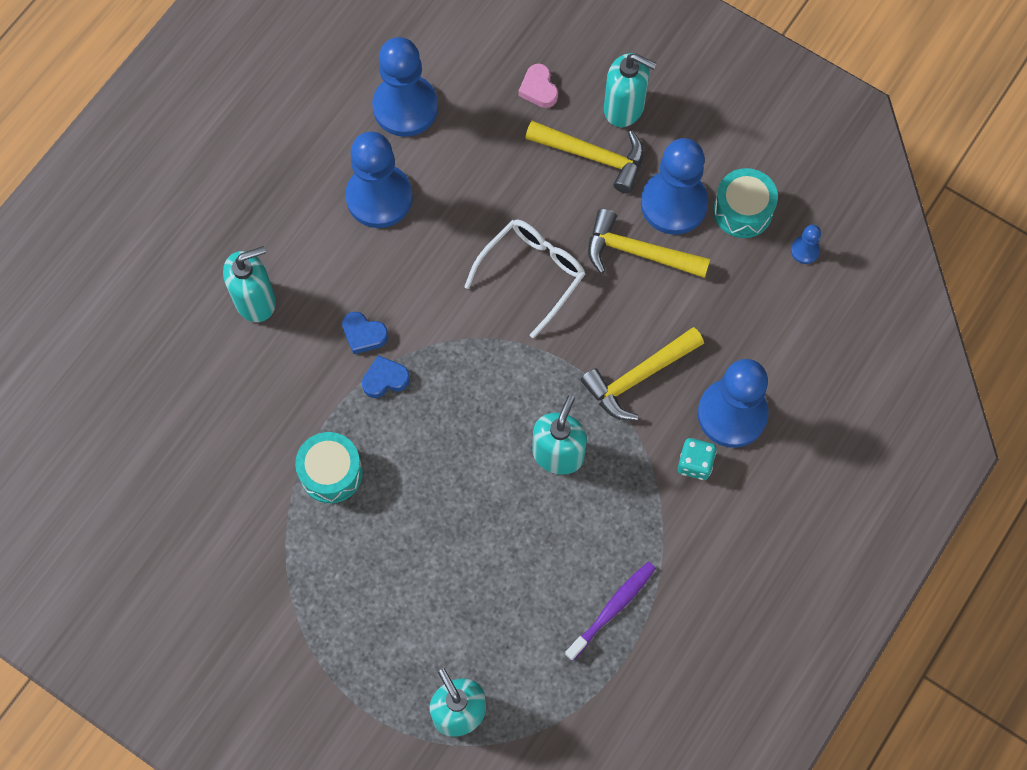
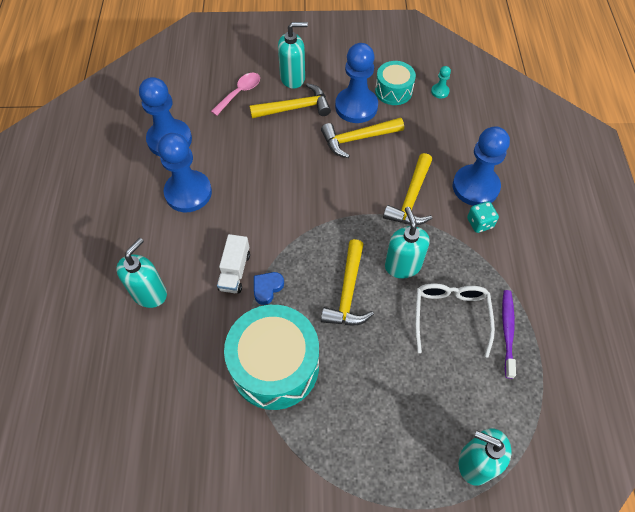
camera: 35 degrees left, 10 degrees down
turquoise drum [295,432,363,503] -> turquoise drum [224,305,319,410], size x1.80
blue heart [342,312,388,354] -> white truck [217,234,250,293]
white glasses [464,220,585,338] -> white glasses moved to [415,283,495,358]
pink heart [519,64,558,108] -> pink spoon [211,73,260,116]
blue pawn [791,225,821,264] -> turquoise pawn [431,66,451,98]
none -> yellow hammer [321,239,374,325]

